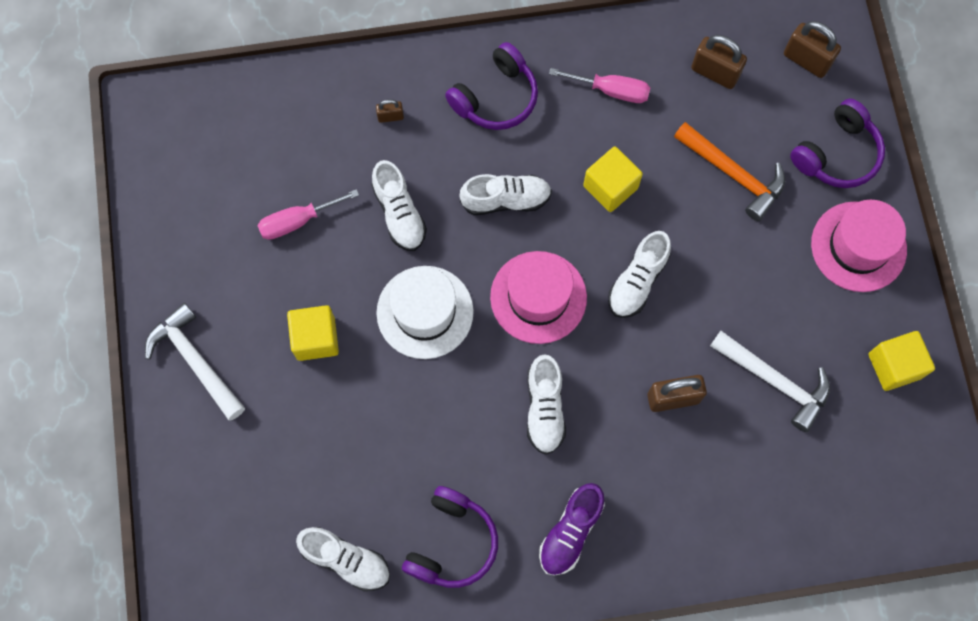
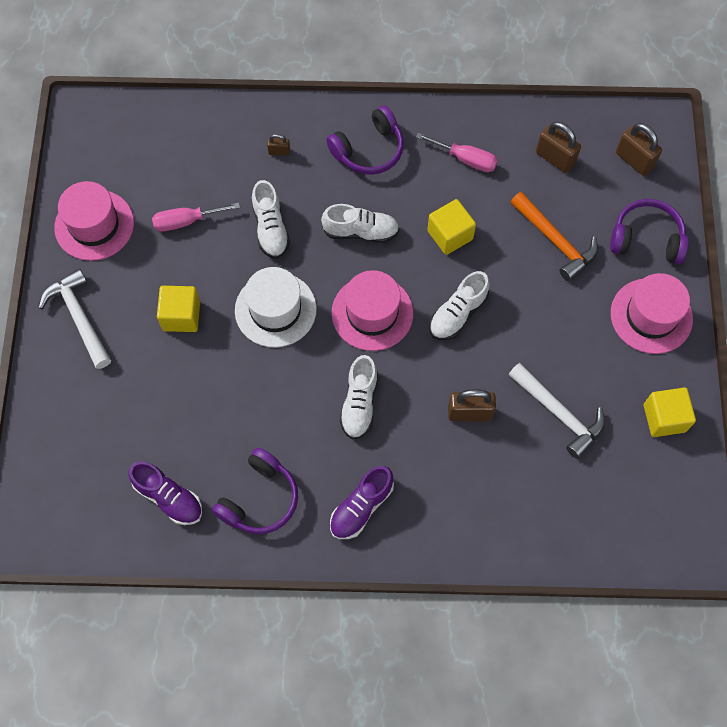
camera: 10 degrees right, 5 degrees down
white shoe [296,527,390,591] -> purple shoe [128,462,202,525]
purple headphones [790,99,885,188] -> purple headphones turned 135 degrees counterclockwise [610,199,689,264]
none -> pink hat [54,181,134,261]

